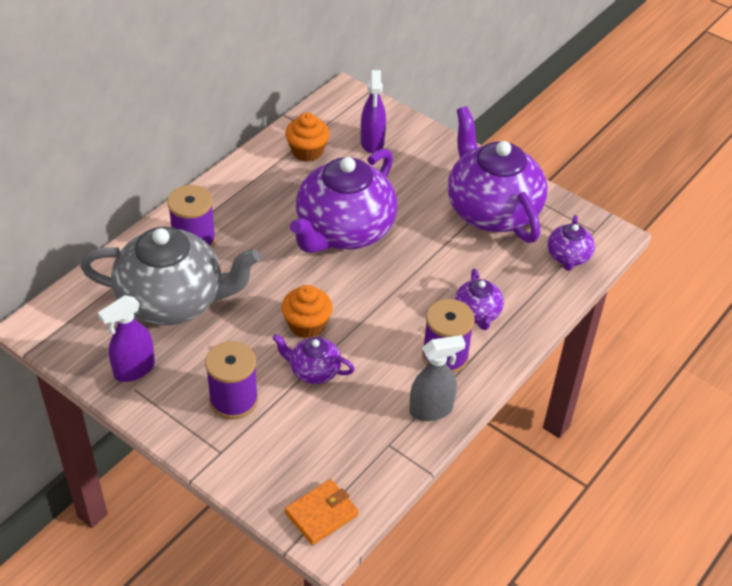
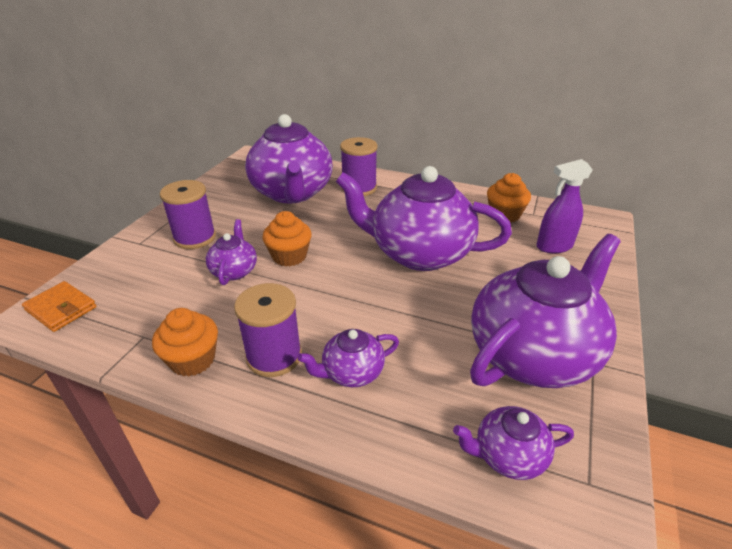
camera: 75 degrees right, 10 degrees down
grey teapot [80,227,261,325] -> purple teapot [245,114,333,204]
purple spray bottle [98,295,155,382] -> none
grey spray bottle [409,335,466,421] -> orange cupcake [152,308,218,377]

